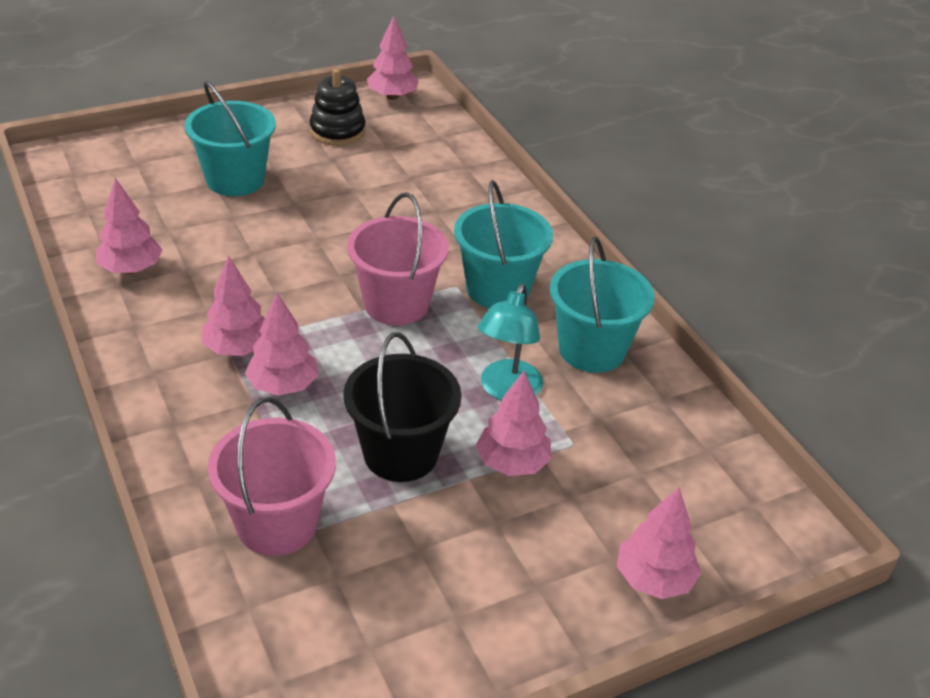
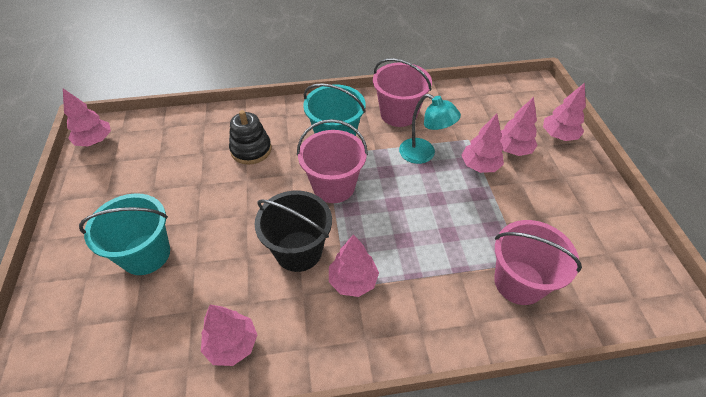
camera: 70 degrees left, 10 degrees up
pink tree [245,293,318,396] -> pink tree moved to [500,97,538,156]
black stacking toy [309,69,366,146] -> black stacking toy moved to [229,110,272,165]
black bucket [343,332,462,482] -> black bucket moved to [255,191,332,272]
turquoise bucket [550,237,655,373] -> pink bucket [373,58,432,127]

